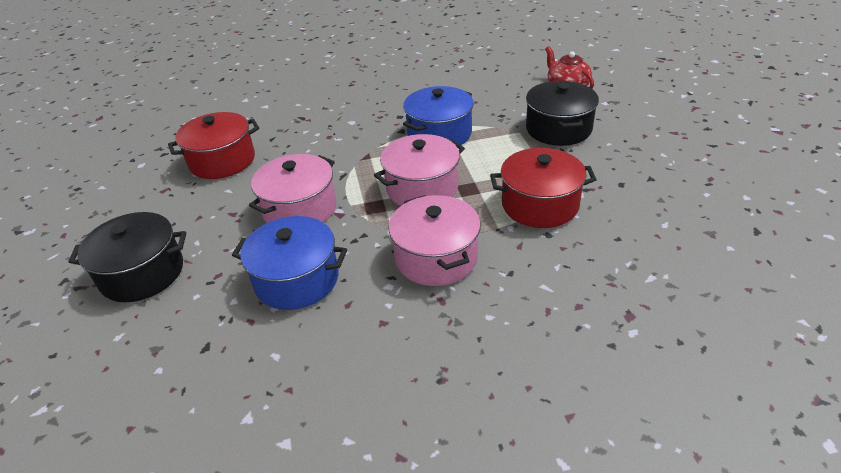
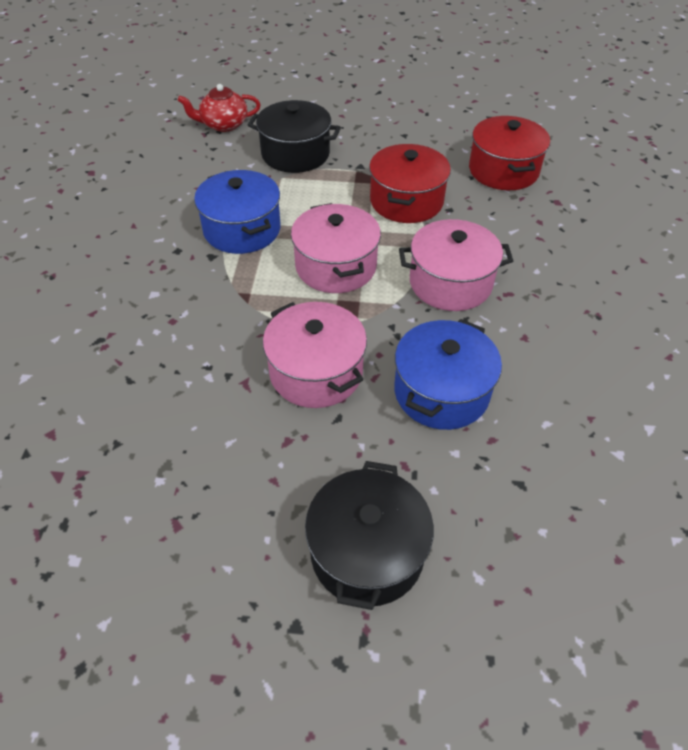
camera: 75 degrees left, 10 degrees up
red pot [168,112,259,179] -> red pot moved to [469,116,550,190]

